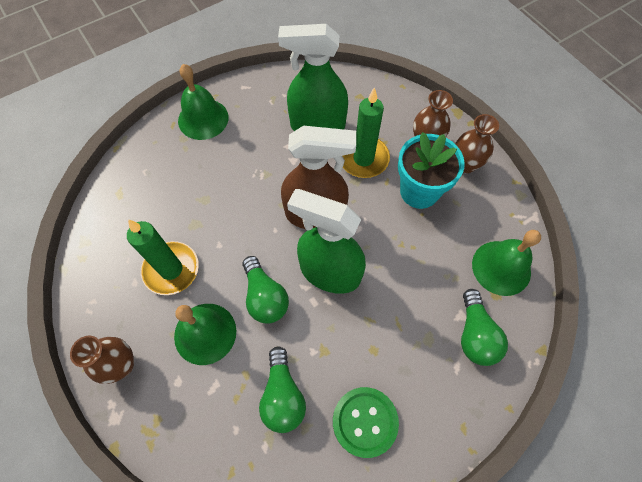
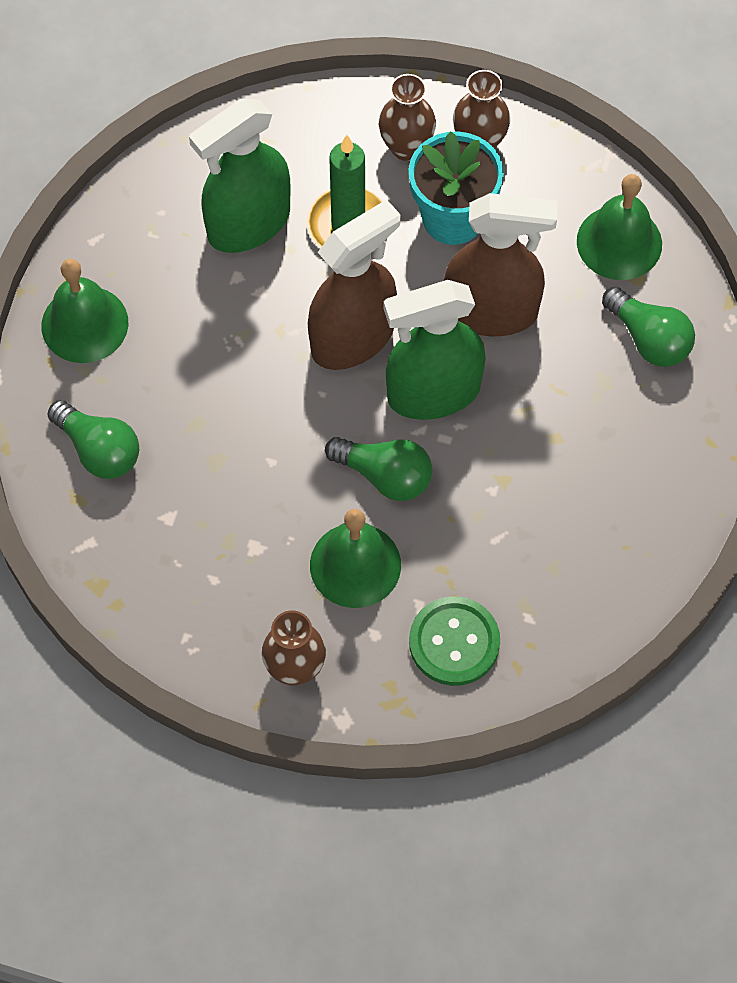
camera: 40 degrees left, 0 degrees up
green candle [127,219,199,295] -> none
green light bulb [259,347,306,433] -> green light bulb moved to [47,400,139,479]
green button [333,387,399,458] -> green button moved to [409,596,500,686]
none -> brown spray bottle [444,193,558,336]

